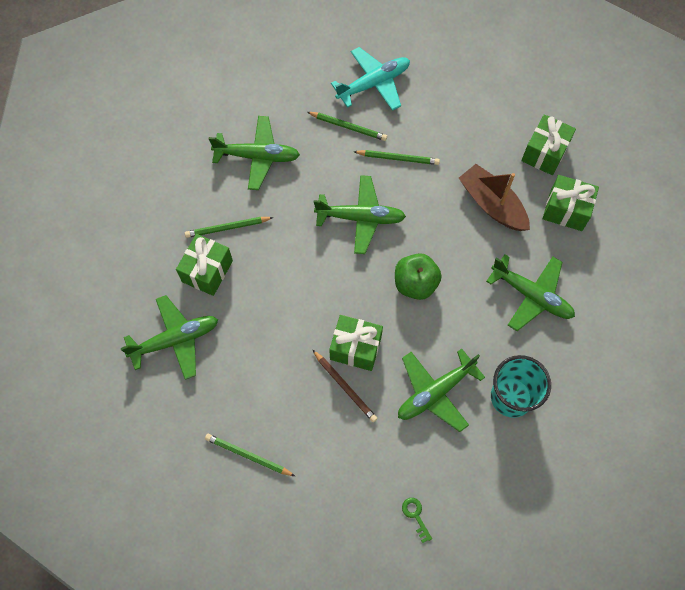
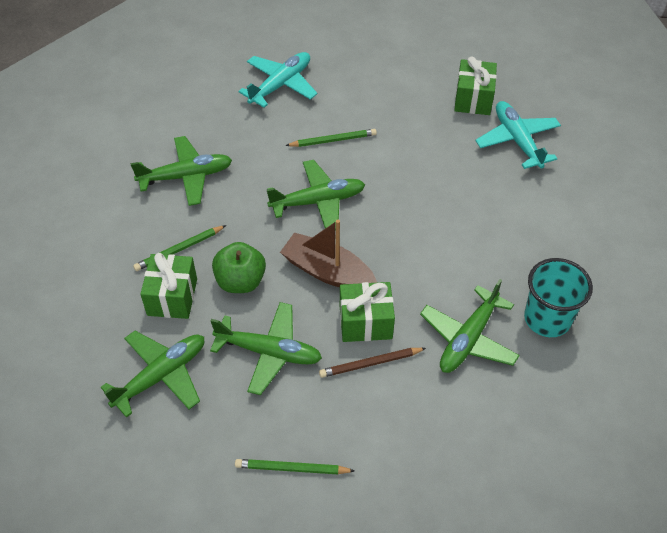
camera: 20 degrees left, 15 degrees down
green pencil [307,112,387,141] -> none
brown pencil [313,350,378,422] -> brown pencil turned 135 degrees clockwise [319,348,426,378]
green apple [395,253,442,300] -> green apple moved to [212,242,266,293]
green key [402,498,432,543] -> none
brown boat [459,164,530,231] -> brown boat moved to [280,220,377,287]
green plane [486,254,575,331] -> green plane moved to [210,302,322,395]
green gift [543,175,599,231] -> turquoise plane [475,101,561,169]

